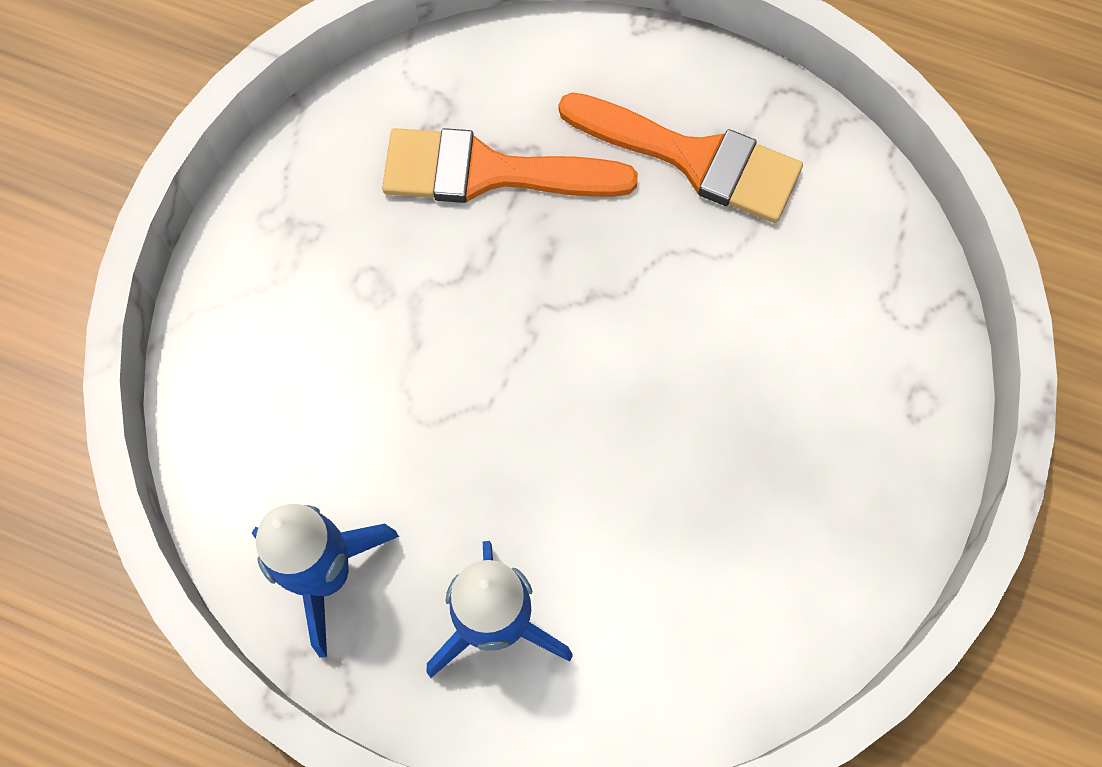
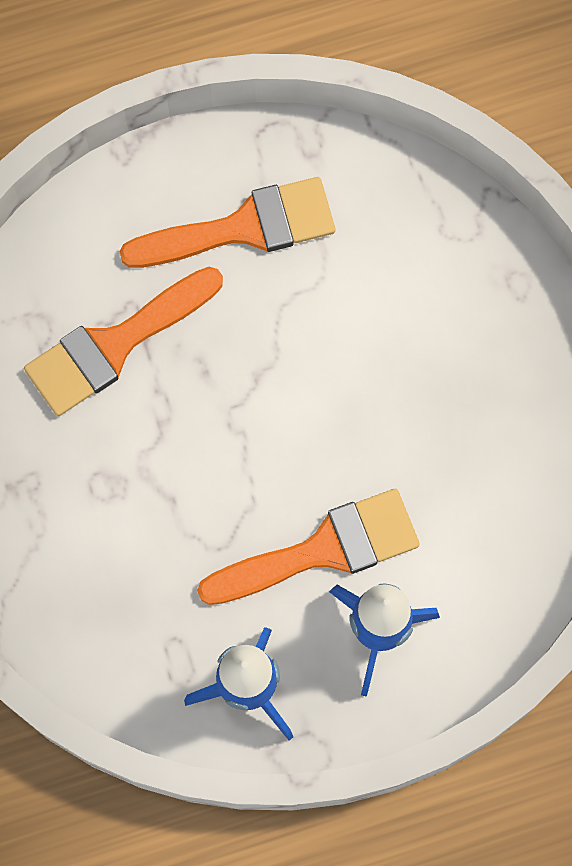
camera: 40 degrees left, 5 degrees up
none -> orange brush [197,489,420,605]

